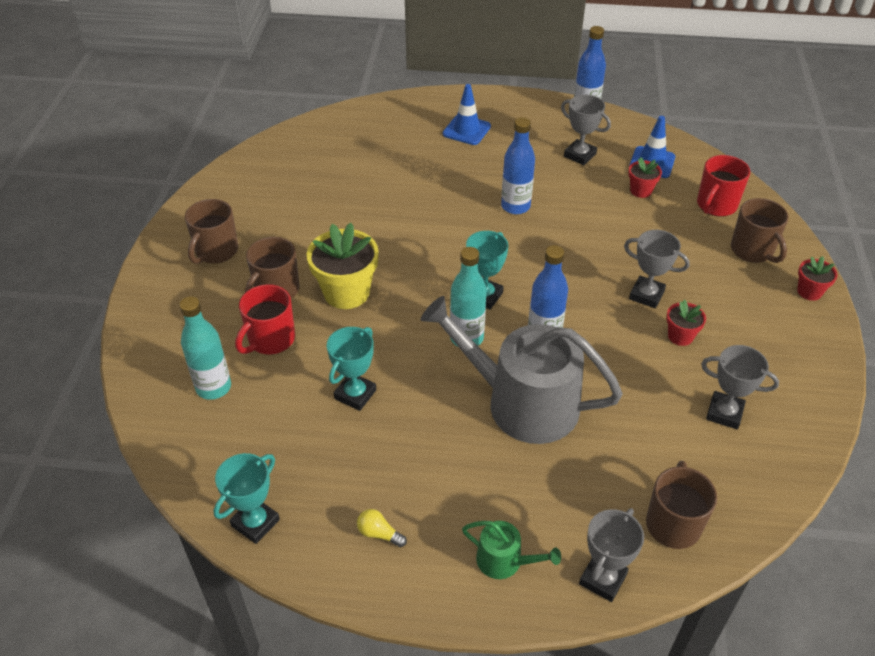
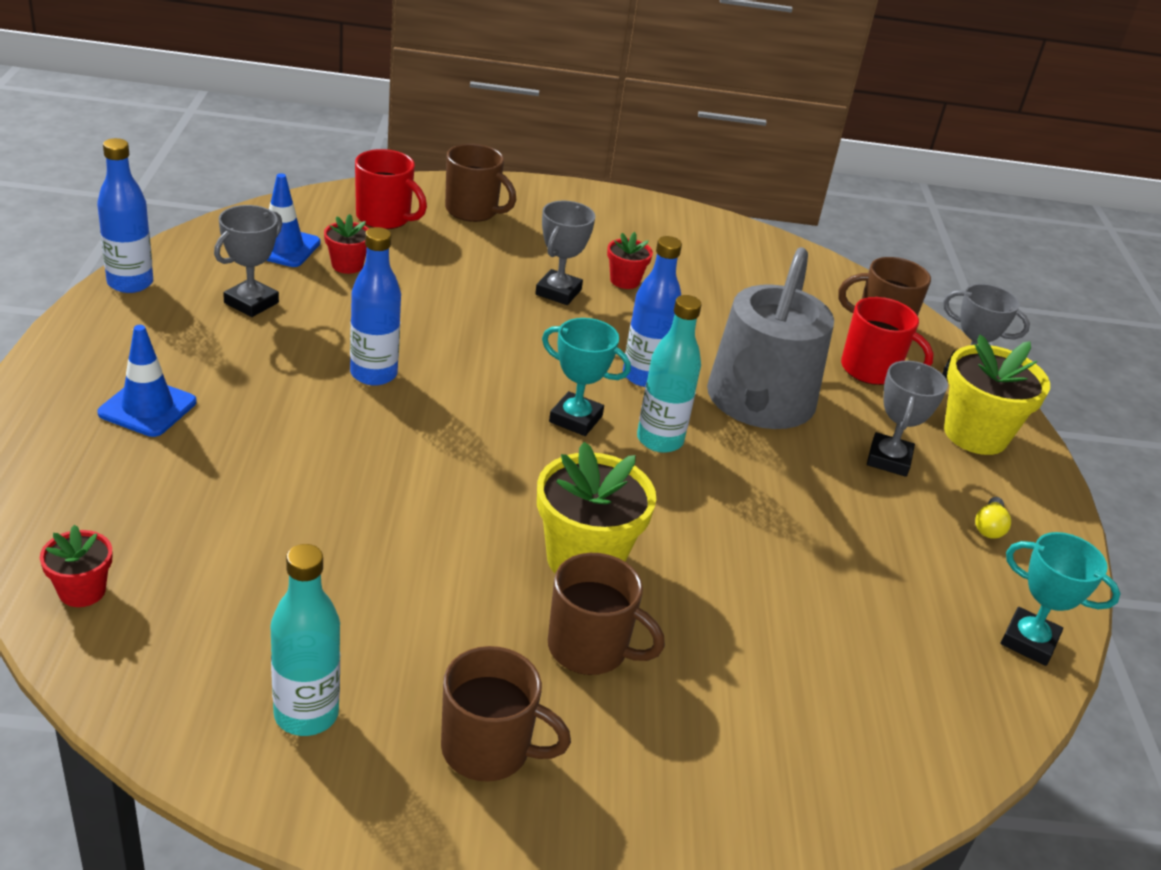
camera: 100 degrees left, 10 degrees down
turquoise bottle [179,296,231,400] -> turquoise bottle moved to [270,544,340,736]
red mug [235,284,295,355] -> red mug moved to [841,297,934,385]
turquoise trophy [327,327,376,411] -> none
green watering can [462,521,561,579] -> yellow flower pot [944,335,1050,455]
grey trophy [701,345,779,429] -> grey trophy moved to [867,361,948,477]
brown mug [731,198,789,263] -> brown mug turned 60 degrees clockwise [445,144,516,222]
red flower pot [797,256,838,301] -> red flower pot moved to [40,525,112,607]

